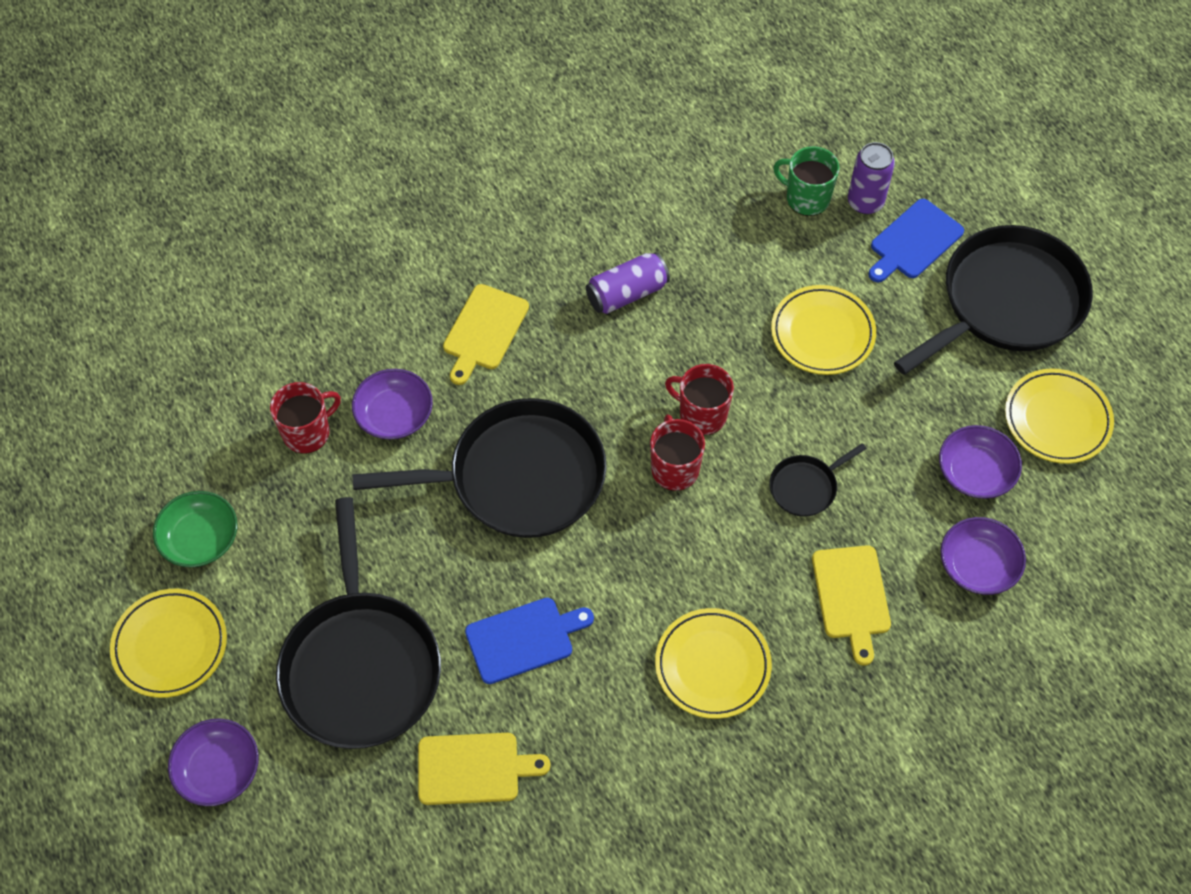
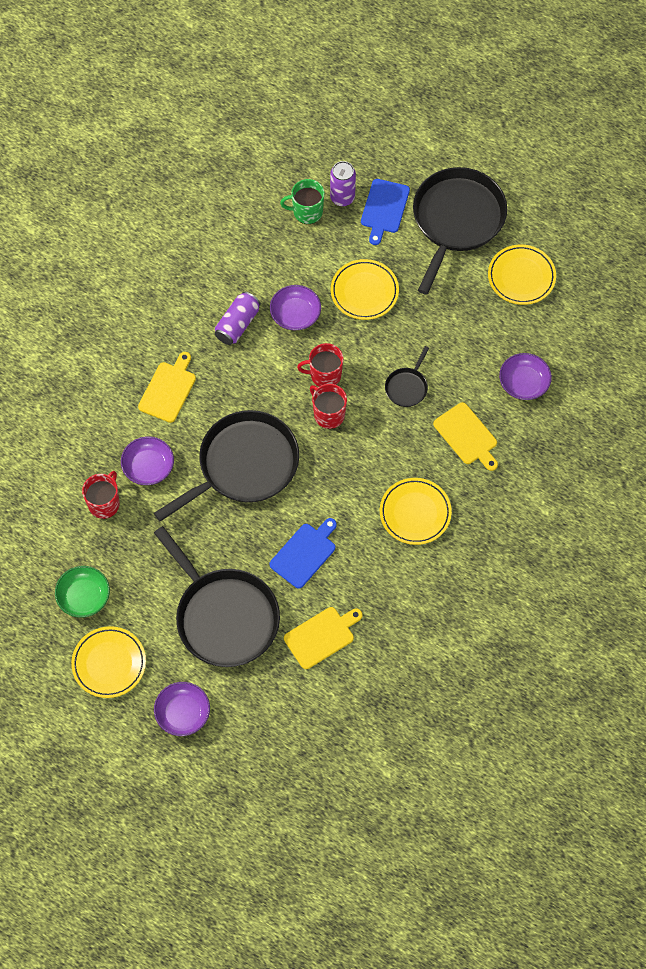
camera: 30 degrees left, 5 degrees up
yellow cutting board [443,284,529,385] -> yellow cutting board turned 150 degrees counterclockwise [138,352,196,423]
purple bowl [939,425,1022,499] -> purple bowl moved to [270,285,321,330]

